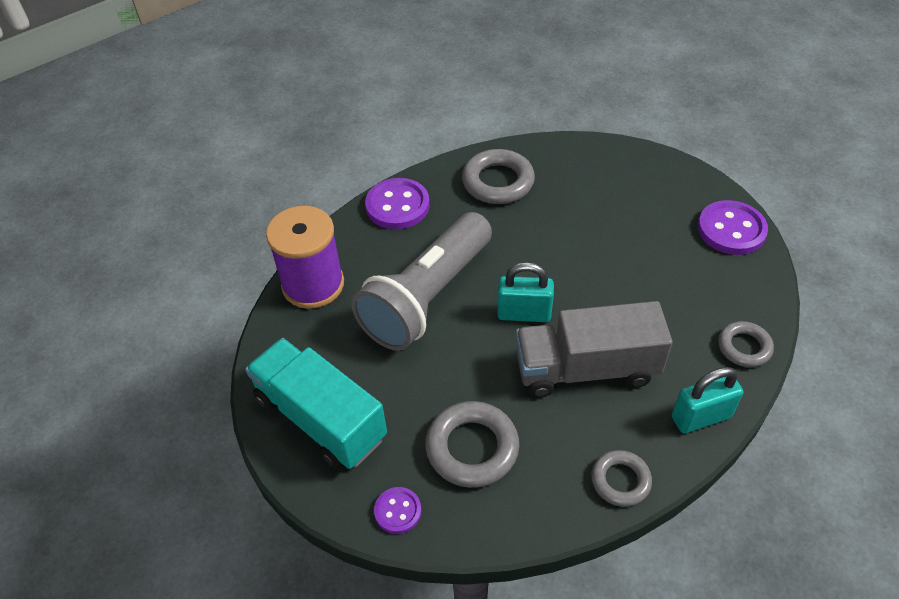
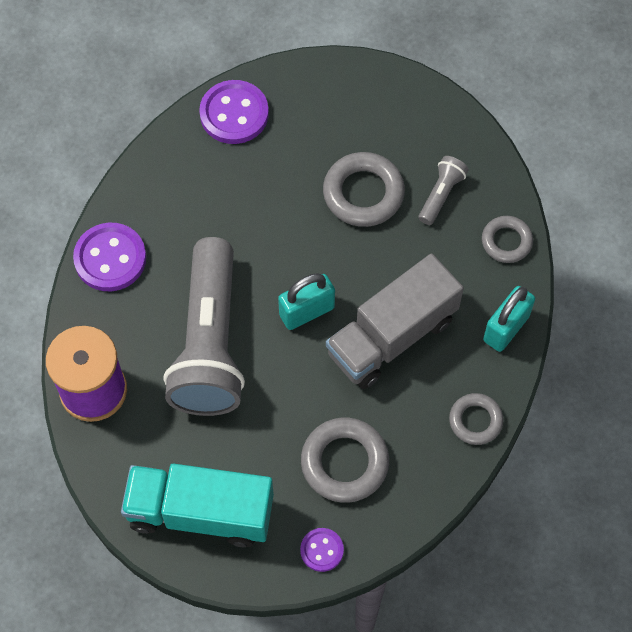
camera: 35 degrees left, 15 degrees up
grey ring [462,149,535,204] -> grey ring moved to [323,152,405,227]
purple button [698,200,768,255] -> purple button moved to [199,80,269,144]
none -> grey flashlight [418,156,468,225]

